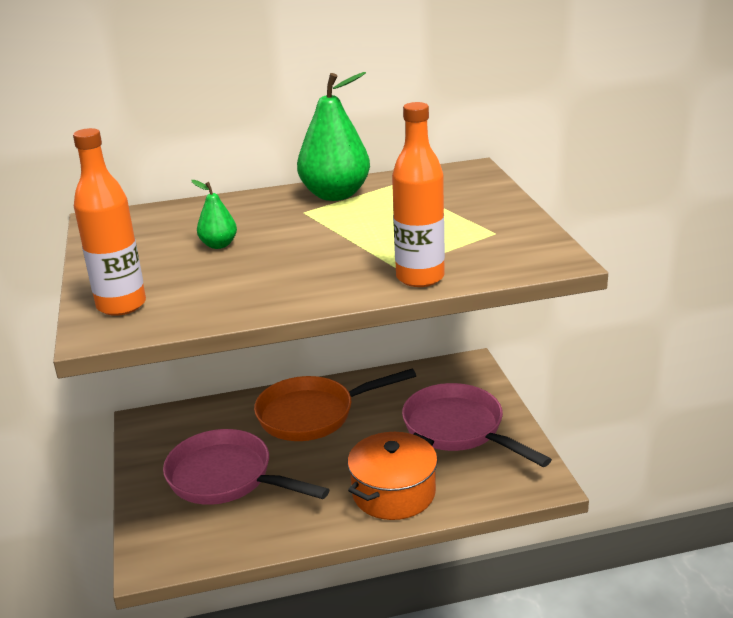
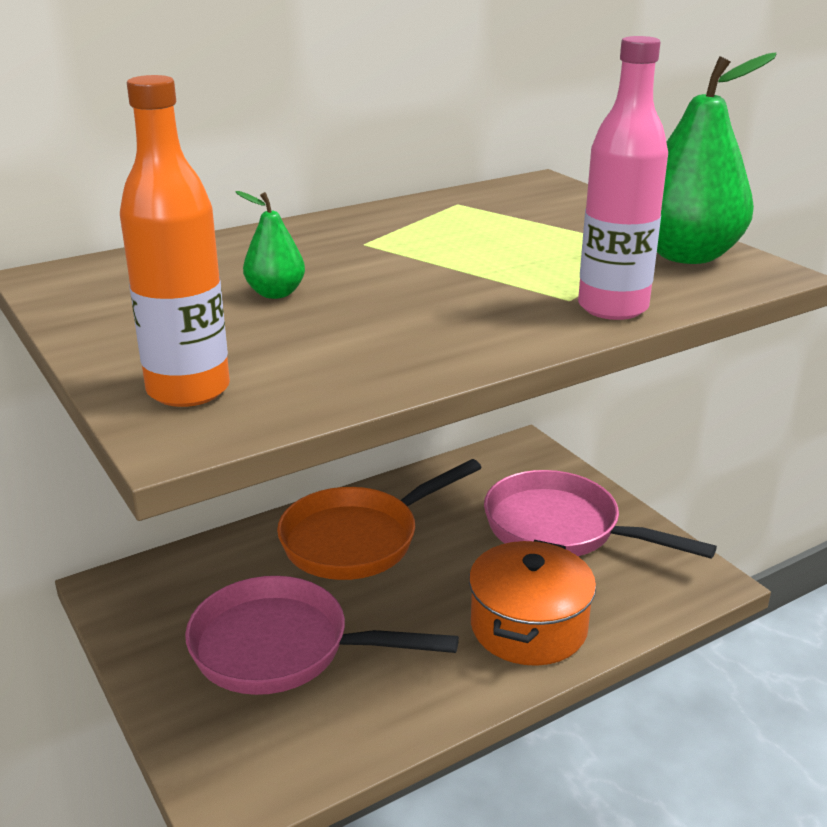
camera: 20 degrees left, 0 degrees up
green pear [297,72,370,201] -> green pear moved to [657,52,777,264]
orange bottle [392,102,445,287] -> pink bottle [578,36,668,320]

